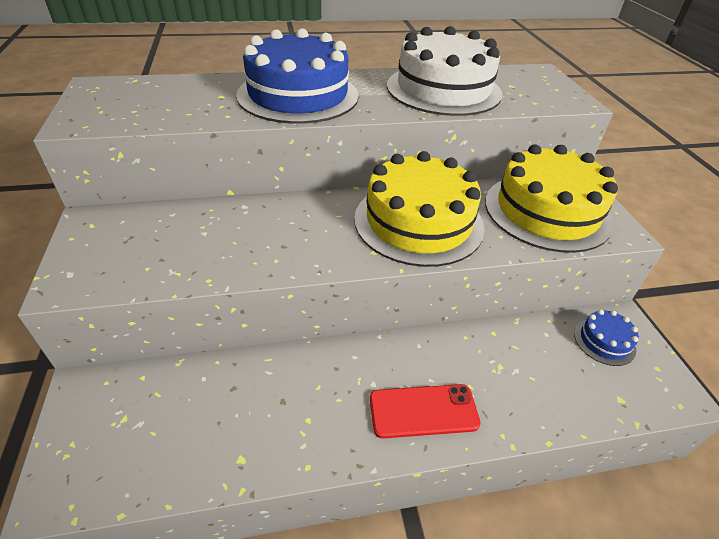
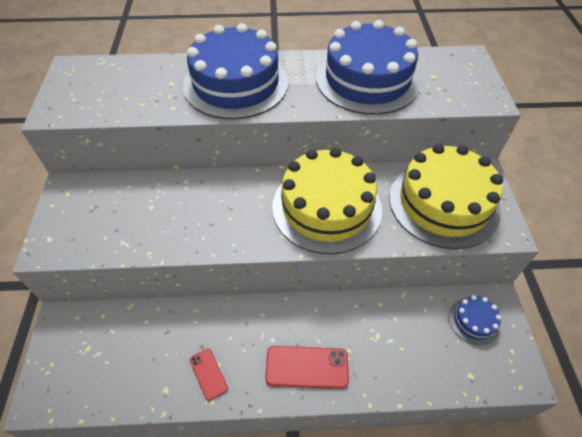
camera: 10 degrees right, 10 degrees up
white cake [387,26,502,116] -> blue cake [316,20,421,115]
none -> red phone [190,348,228,401]

